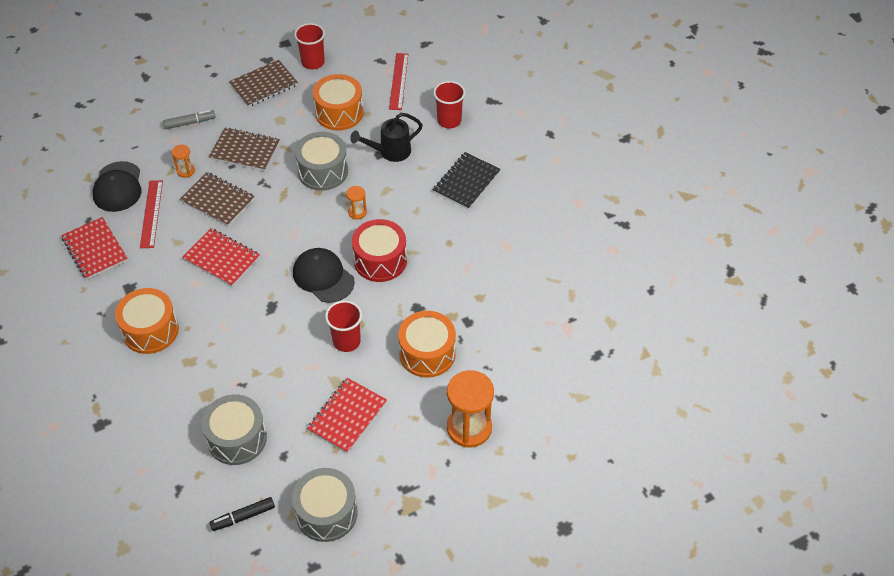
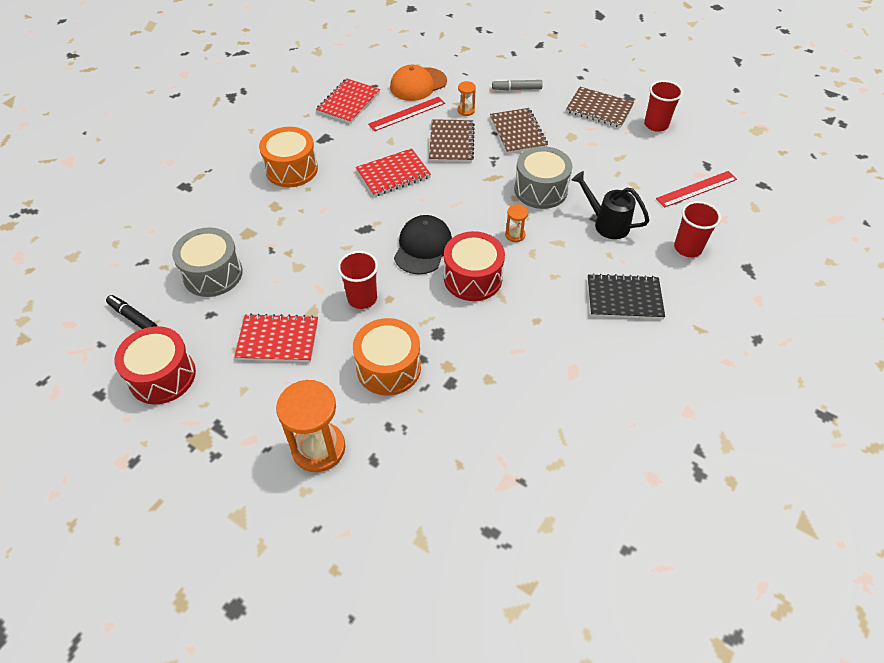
camera: 60 degrees right, 0 degrees up
black cap [92,161,142,212] -> orange cap [390,65,447,101]
grey marker [163,110,215,129] -> grey marker turned 135 degrees clockwise [492,80,543,90]
red notebook [182,228,260,287] -> red notebook turned 60 degrees clockwise [356,148,431,197]
grey drum [292,468,358,542] -> red drum [114,326,196,404]
orange drum [313,74,364,130] -> none

